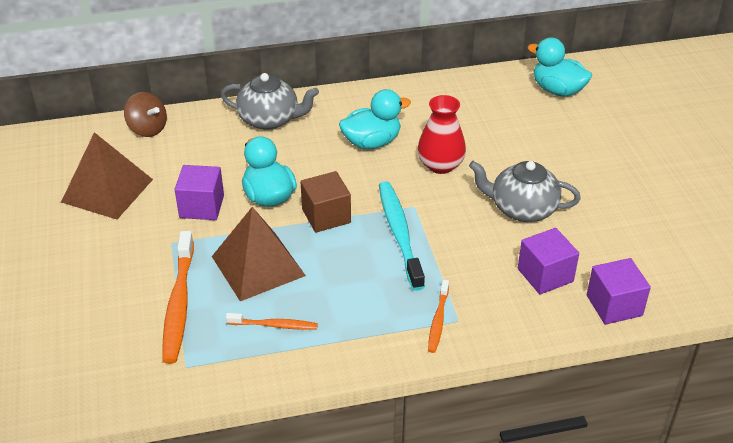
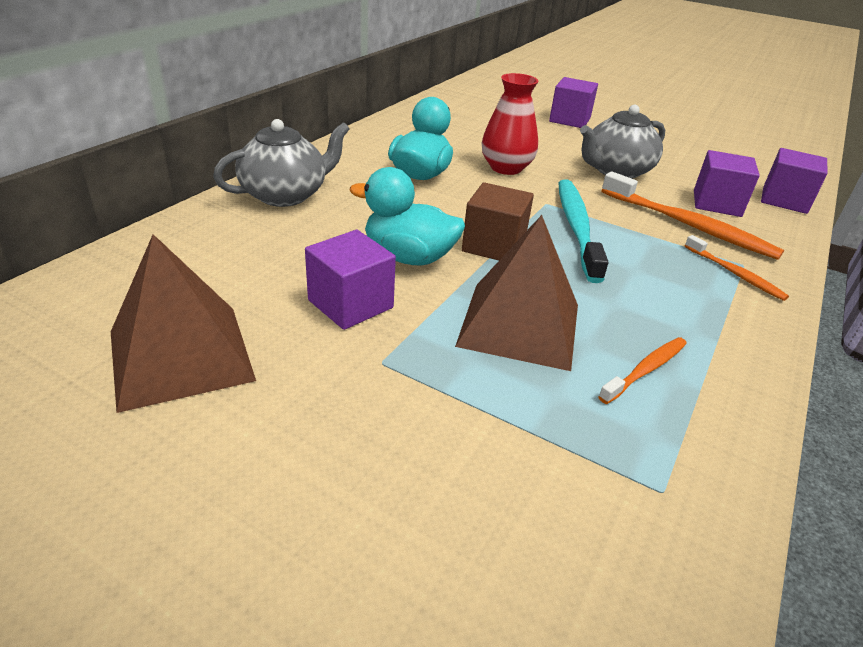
camera: 50 degrees left, 5 degrees down
brown spinning top [124,92,167,137] -> none
orange toothbrush [163,231,194,364] -> orange toothbrush moved to [601,171,784,260]
turquoise toothbrush [379,181,425,291] -> turquoise toothbrush turned 60 degrees clockwise [558,179,608,283]
turquoise duck [527,37,592,97] -> none
none -> purple cube [549,77,598,128]

